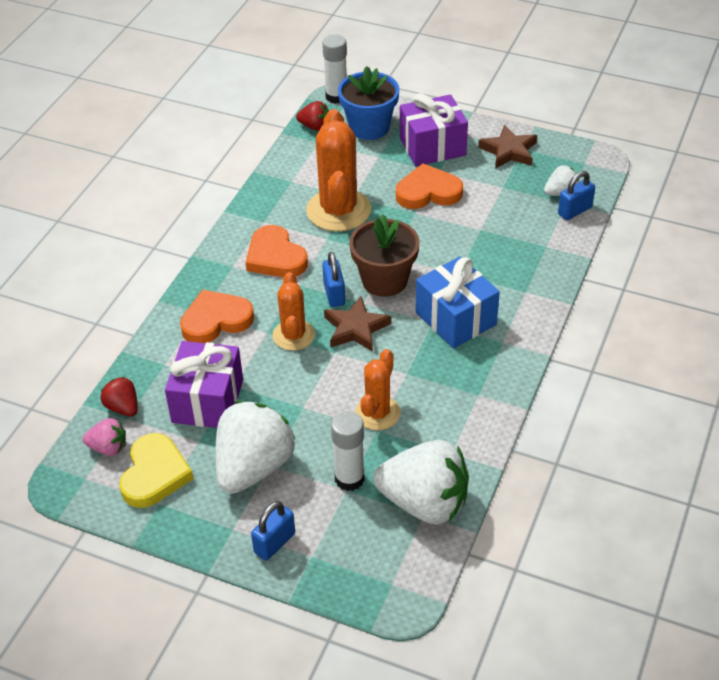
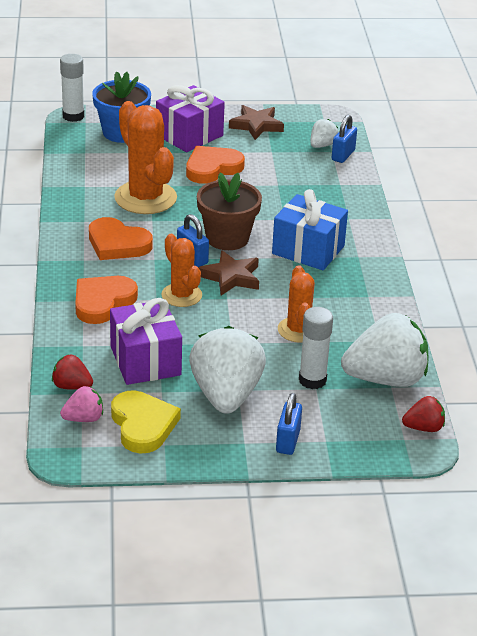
camera: 30 degrees left, 10 degrees down
red strawberry [296,101,329,131] -> red strawberry moved to [402,396,445,432]

